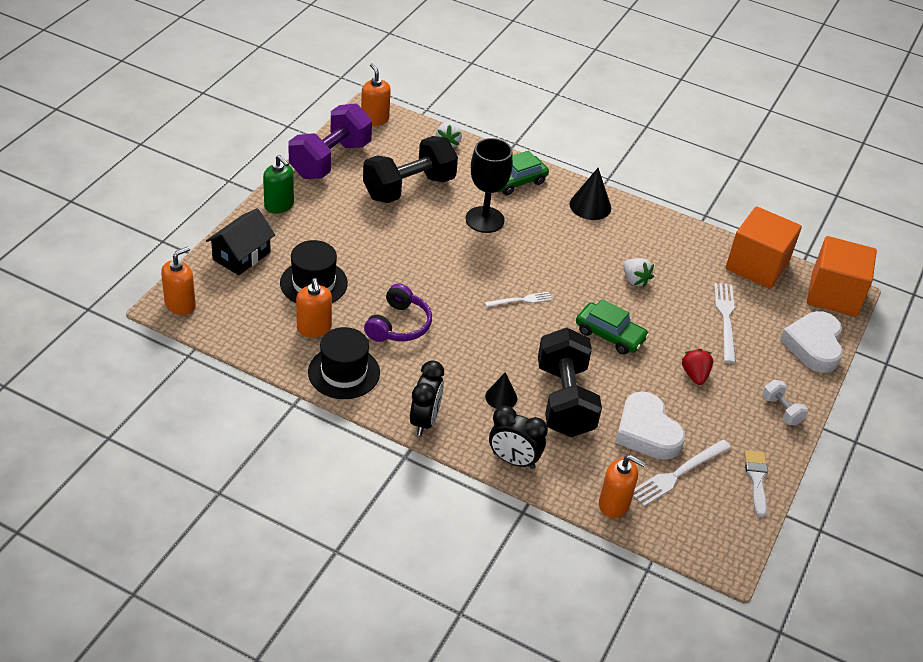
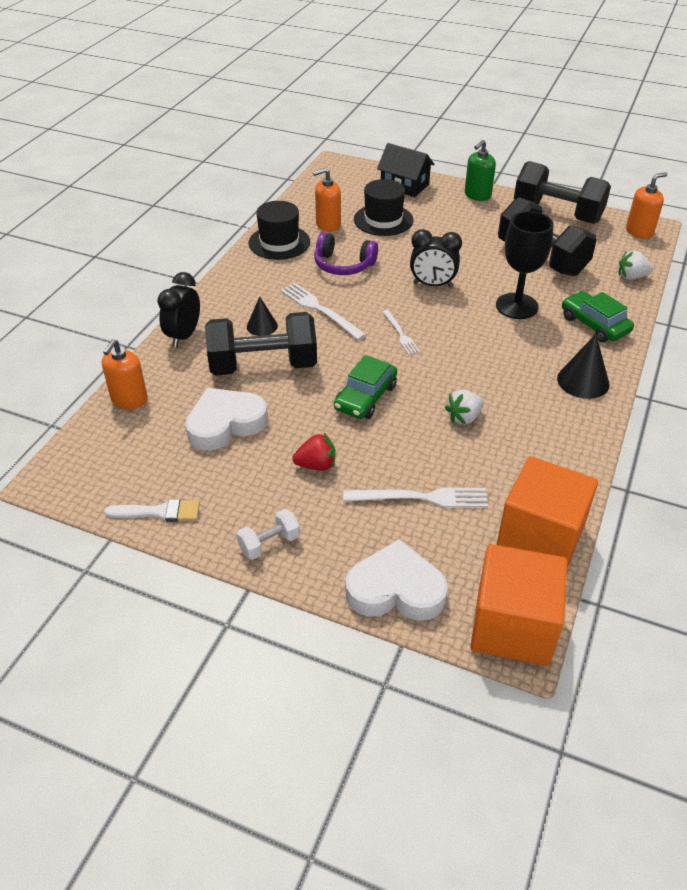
camera: 90 degrees right, 0 degrees up
orange soap dispenser [161,246,196,315] -> none
purple dumbbell [288,103,372,179] -> black dumbbell [514,161,611,224]
black clock [410,360,444,436] -> black clock moved to [410,229,462,287]
white fork [634,439,731,506] -> white fork moved to [280,283,366,340]

